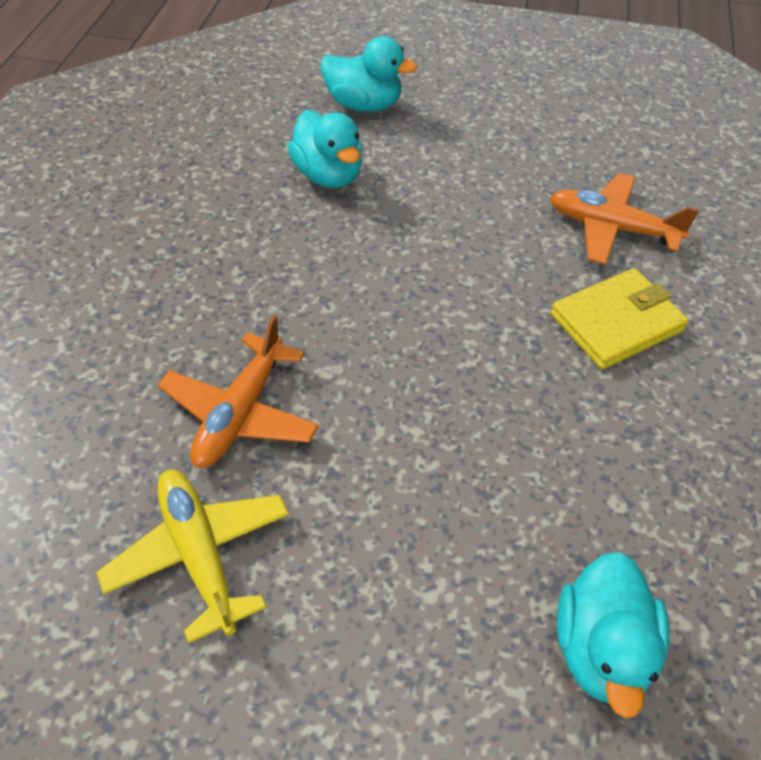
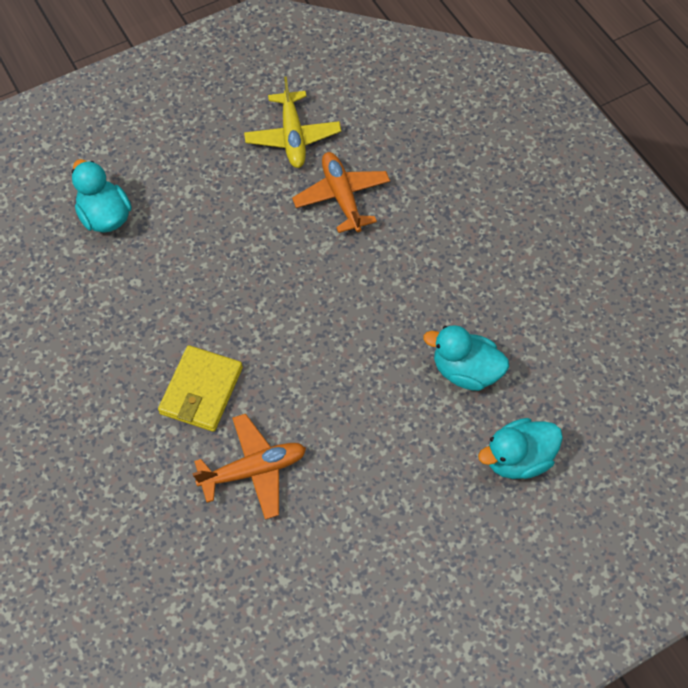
camera: 140 degrees right, 10 degrees up
yellow plane [96,470,289,643] -> yellow plane turned 60 degrees clockwise [244,77,341,168]

